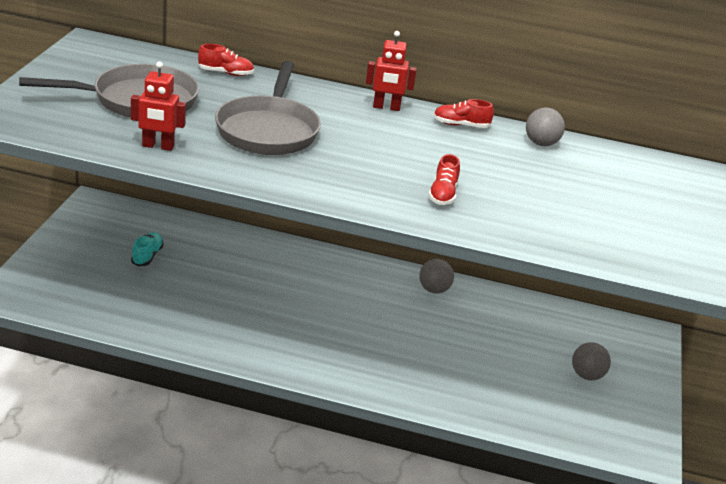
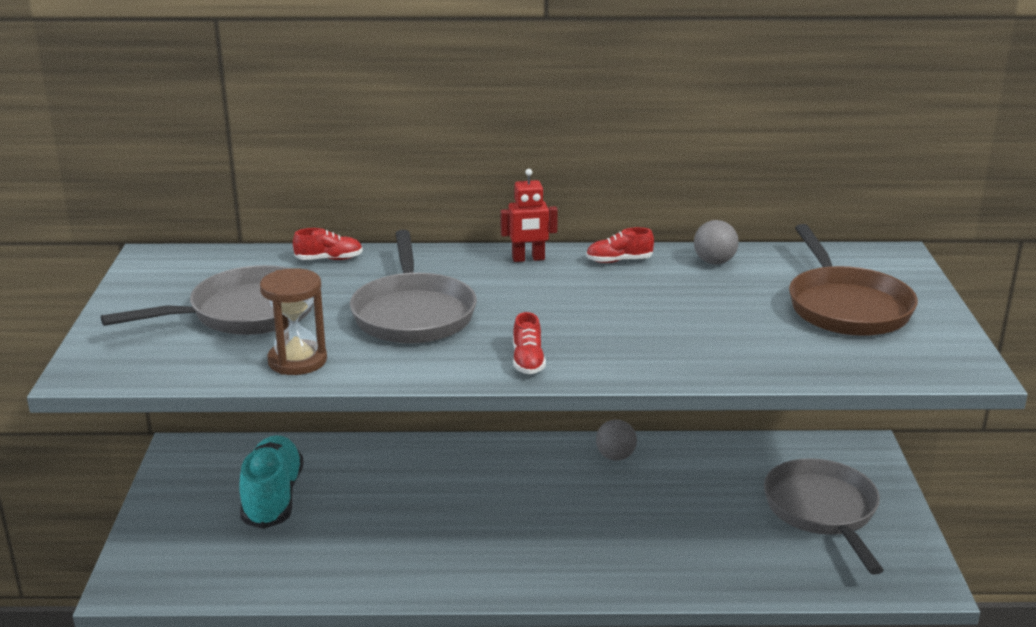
camera: 10 degrees left, 5 degrees down
red robot [131,62,186,151] -> brown hourglass [260,268,327,375]
turquoise shoe [131,232,164,266] -> turquoise shoe [239,435,304,529], size x2.06
red shoe [428,154,460,205] -> red shoe moved to [513,312,546,374]
grey ball [572,342,611,380] -> grey pan [764,458,884,575]
none -> brown pan [789,224,918,336]

